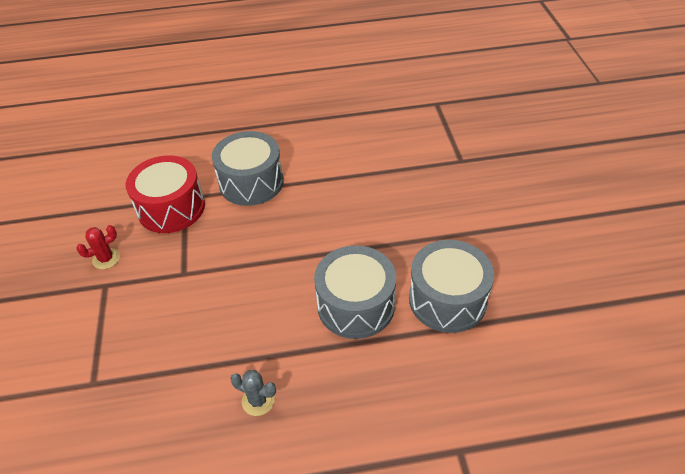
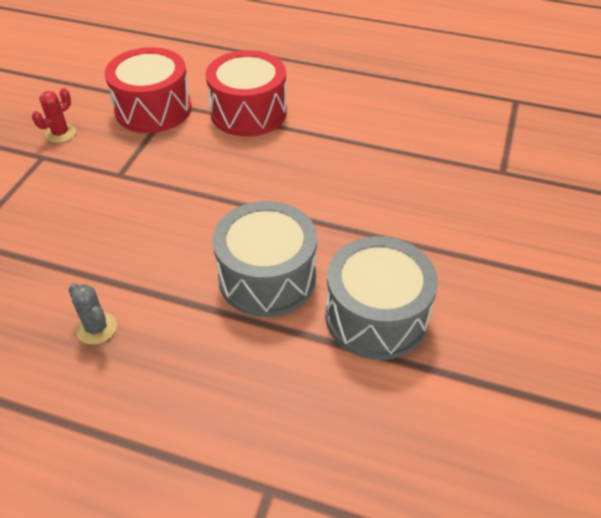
camera: 25 degrees right, 0 degrees up
red cactus [76,225,120,269] -> red cactus turned 45 degrees counterclockwise [32,88,76,143]
grey drum [212,131,284,206] -> red drum [206,50,287,137]

